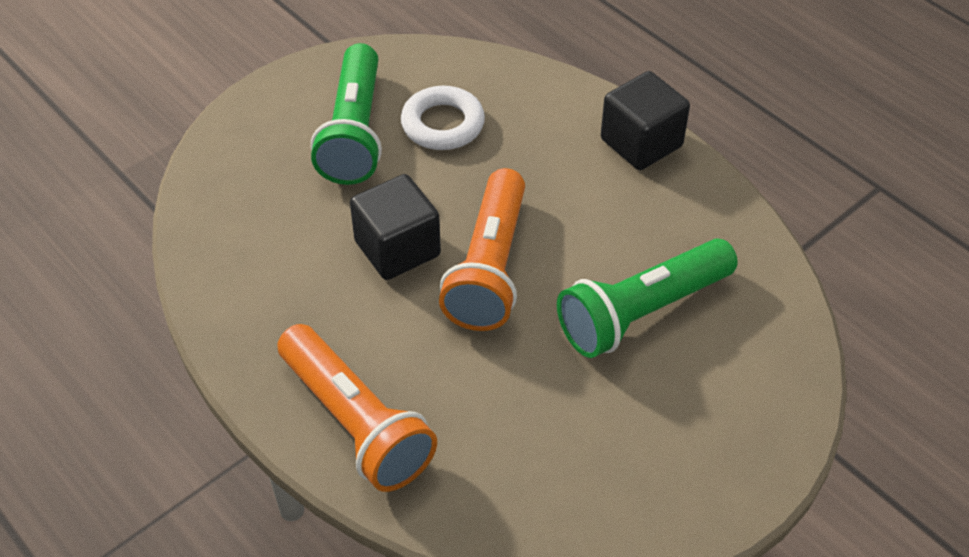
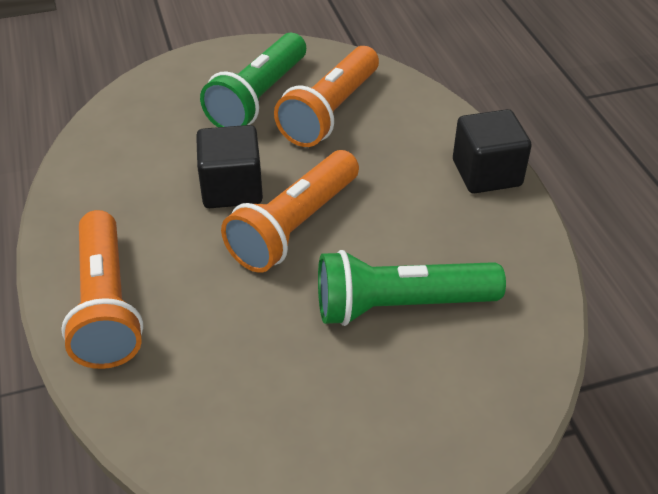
camera: 25 degrees right, 5 degrees down
white ring [401,86,485,150] -> orange flashlight [274,46,379,147]

